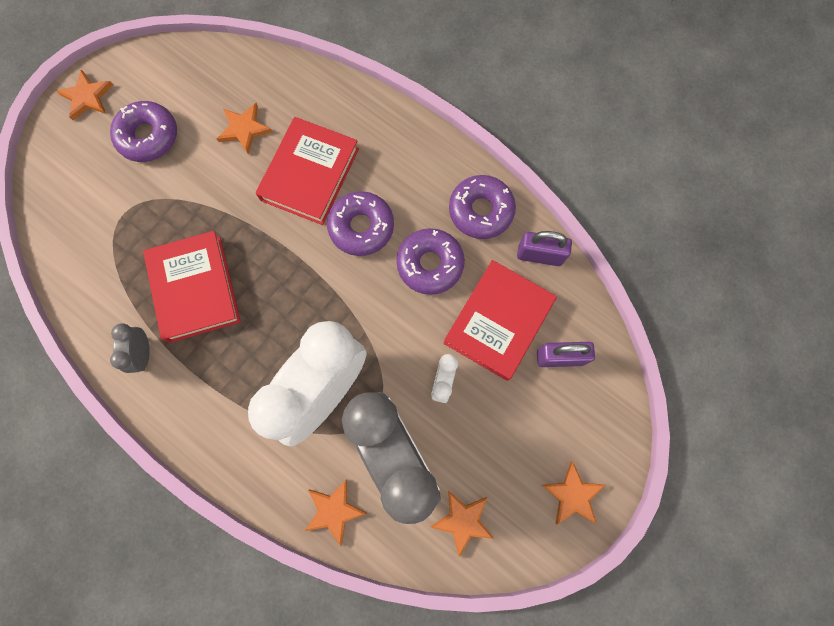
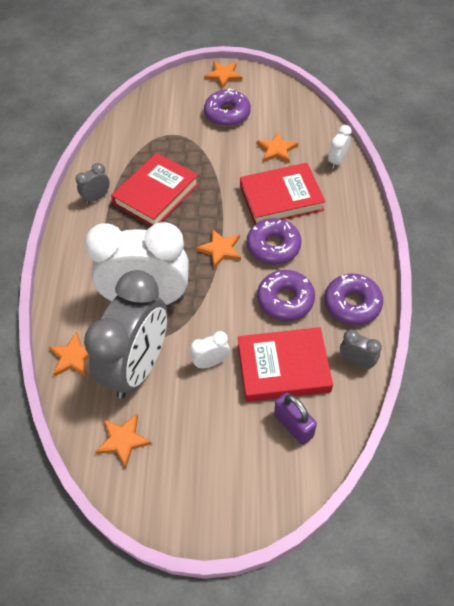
camera: 55 degrees right, 20 degrees down
purple padlock [517,231,572,266] -> grey clock [340,329,382,369]
orange star [542,461,605,525] -> orange star moved to [196,229,241,268]
none -> white clock [328,125,352,169]

